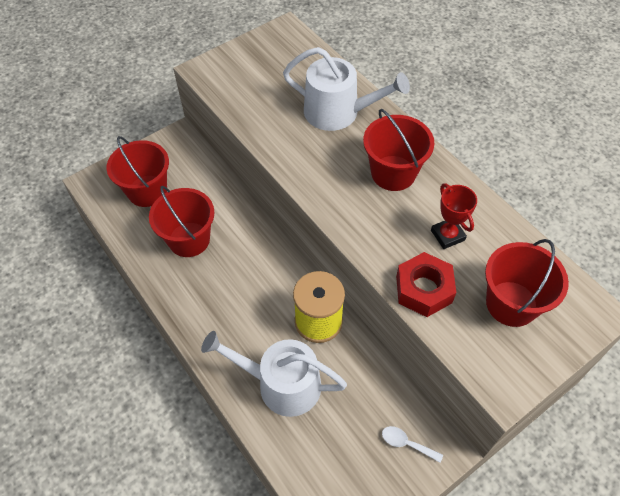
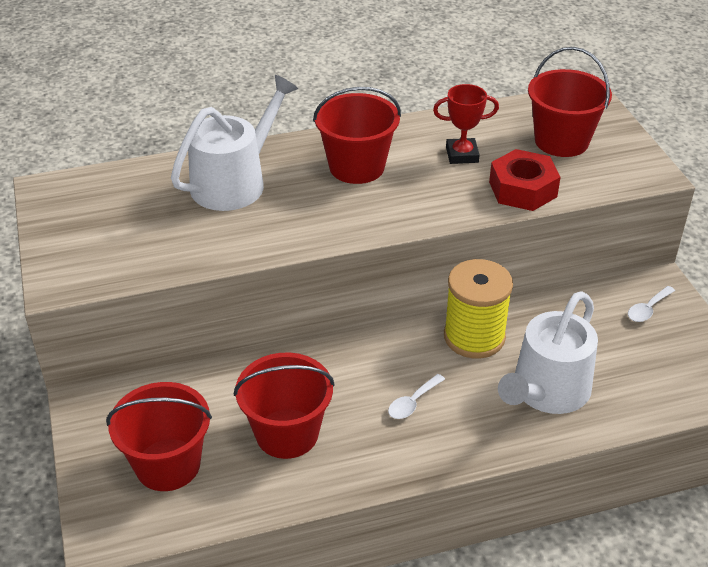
camera: 70 degrees left, 15 degrees down
none -> white spoon [388,374,445,419]

